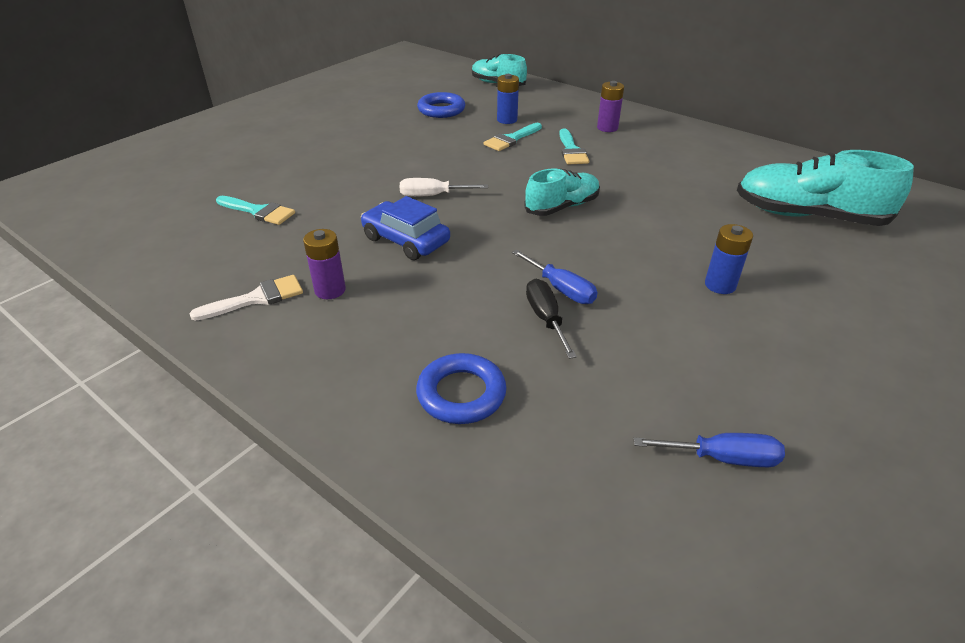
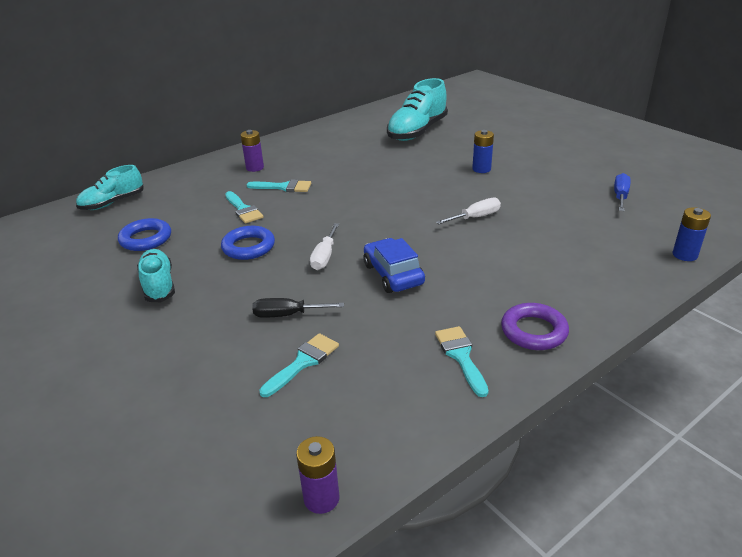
camera: 75 degrees left, 5 degrees down
white brush [189,275,303,321] -> turquoise brush [435,326,489,397]
purple battery [303,229,346,299] -> purple battery moved to [296,436,340,514]
blue car [361,196,450,260] -> blue car turned 105 degrees clockwise [364,238,425,293]
blue ring [416,353,506,424] -> blue ring moved to [221,226,275,260]
blue battery [497,74,519,124] -> blue battery moved to [672,207,711,261]
blue screwdriver [512,249,597,304] -> white screwdriver [436,198,501,224]
turquoise shoe [524,169,600,216] -> turquoise shoe moved to [137,249,175,302]
black screwdriver [526,279,577,359] -> black screwdriver moved to [252,298,344,318]
none -> purple ring [501,303,569,350]

